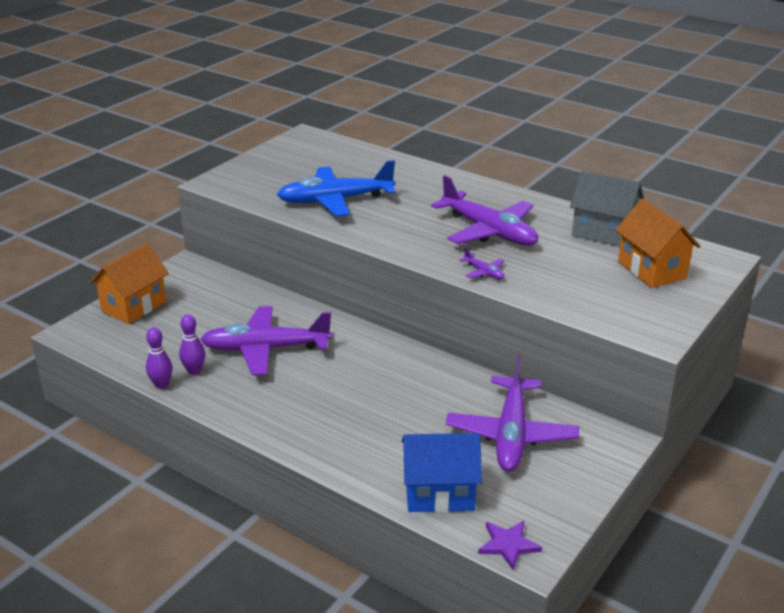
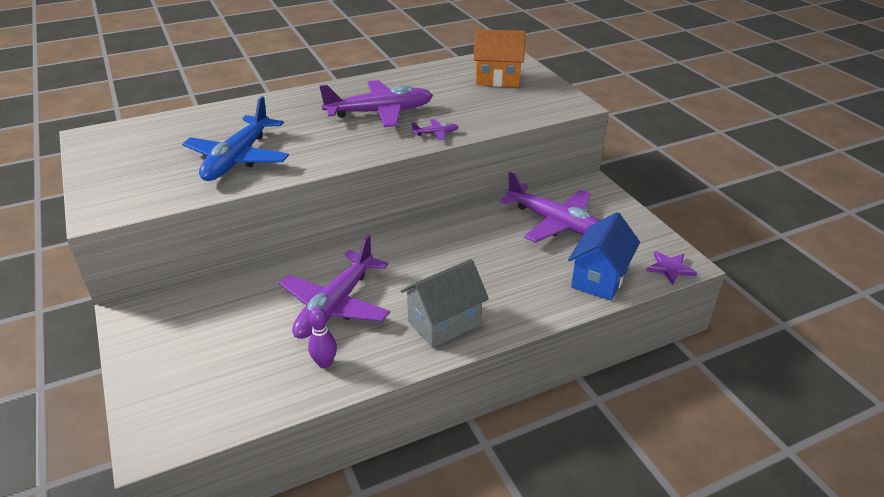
camera: 60 degrees left, 5 degrees up
orange house [90,243,169,324] -> none
purple bowling pin [146,328,173,389] -> none
grey house [570,171,644,247] -> grey house moved to [401,259,489,348]

